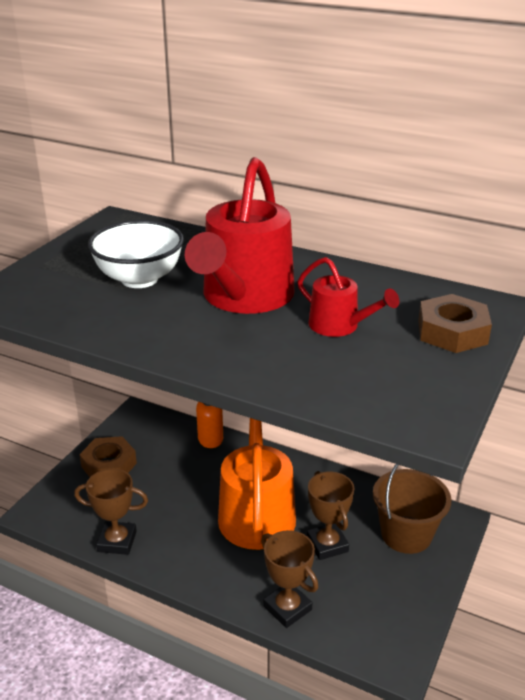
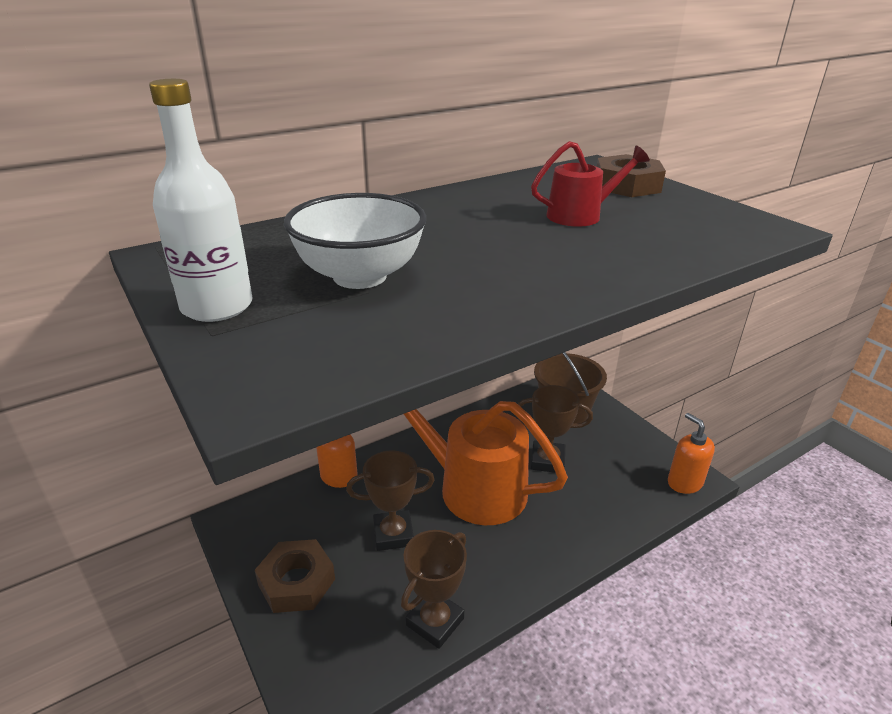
camera: 60 degrees left, 0 degrees up
red watering can [185,157,295,314] -> none
brown trophy [261,530,318,628] -> brown trophy moved to [346,450,435,551]
none -> white bottle [149,79,253,322]
none -> orange soap dispenser [668,413,715,494]

